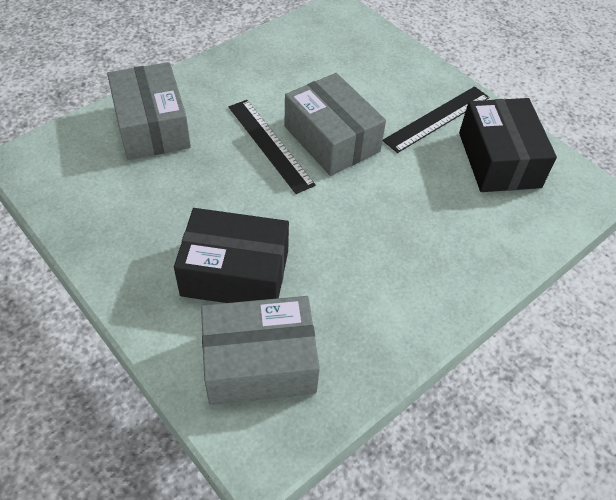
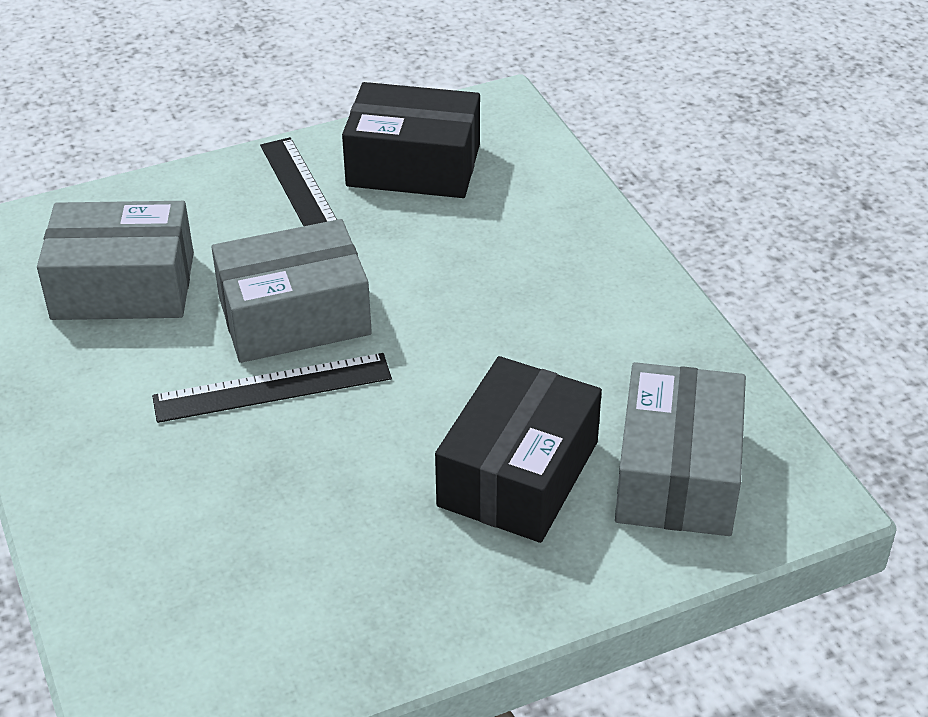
camera: 70 degrees left, 10 degrees down
grey box [107,62,191,160] -> grey box moved to [37,201,194,320]

